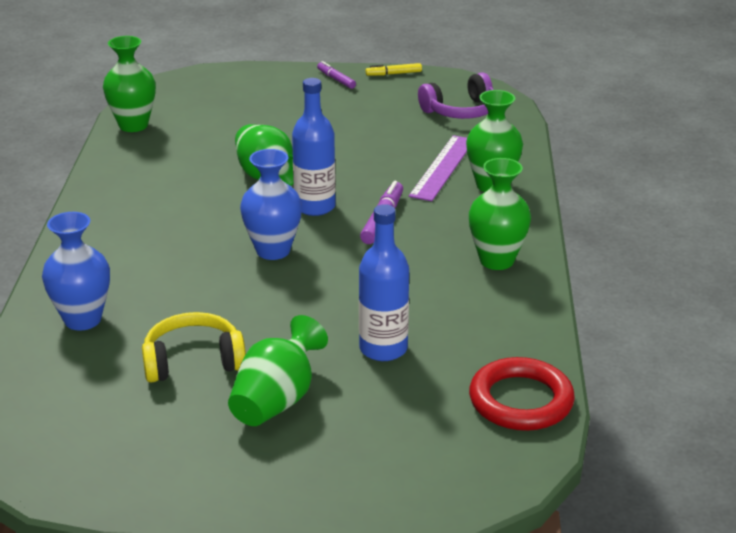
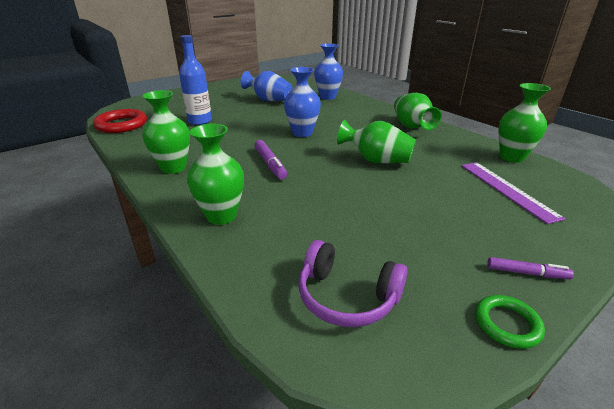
camera: 140 degrees right, 0 degrees up
yellow headphones [142,312,246,383] -> blue vase [241,71,293,101]
green vase [228,315,328,426] -> green vase moved to [394,93,442,130]
blue bottle [292,78,336,216] -> none
yellow marker [366,63,422,76] -> green ring [475,295,545,349]
purple ruler [409,135,467,201] -> purple ruler moved to [461,162,565,224]
purple headphones [418,73,494,119] -> purple headphones turned 90 degrees counterclockwise [298,240,408,327]

